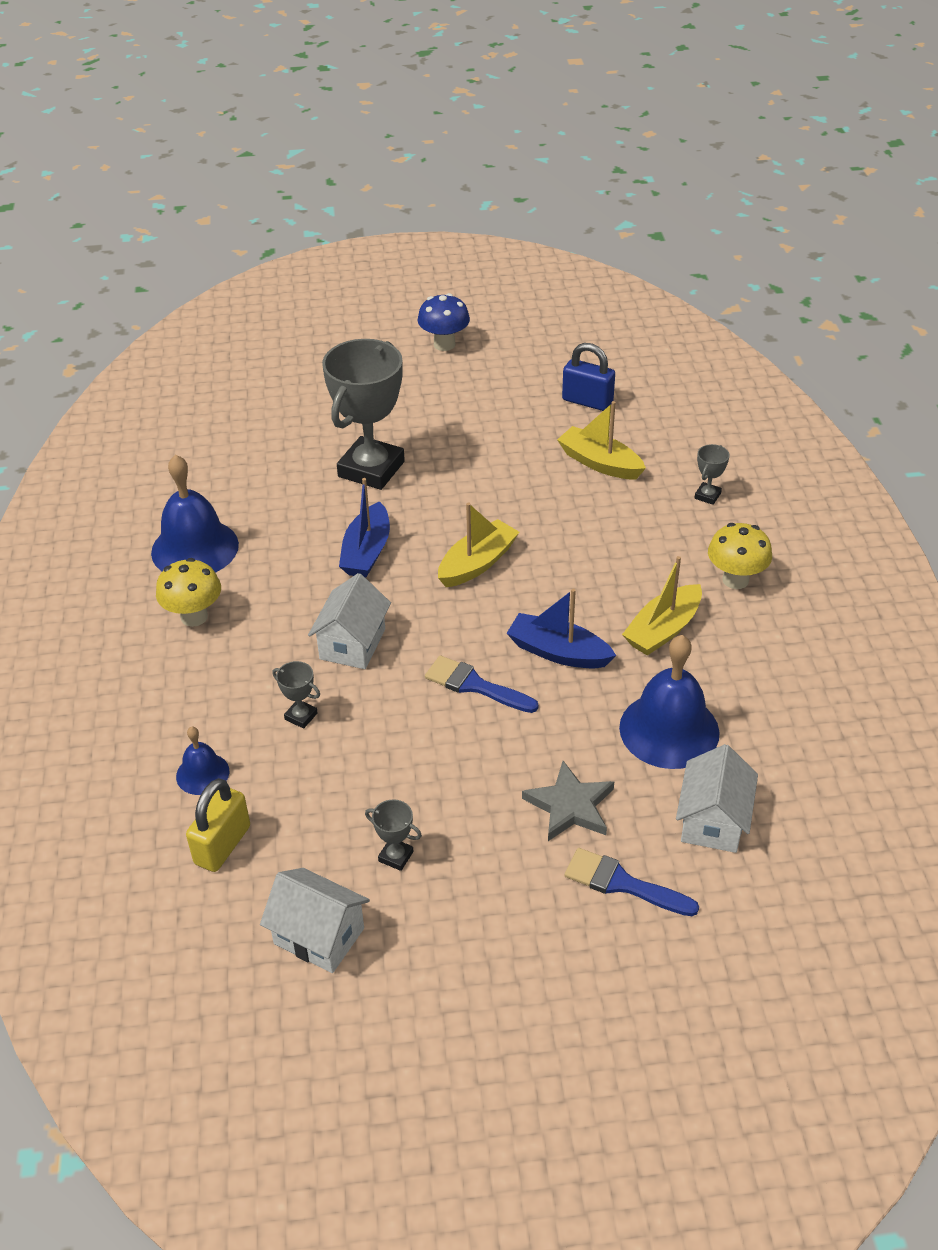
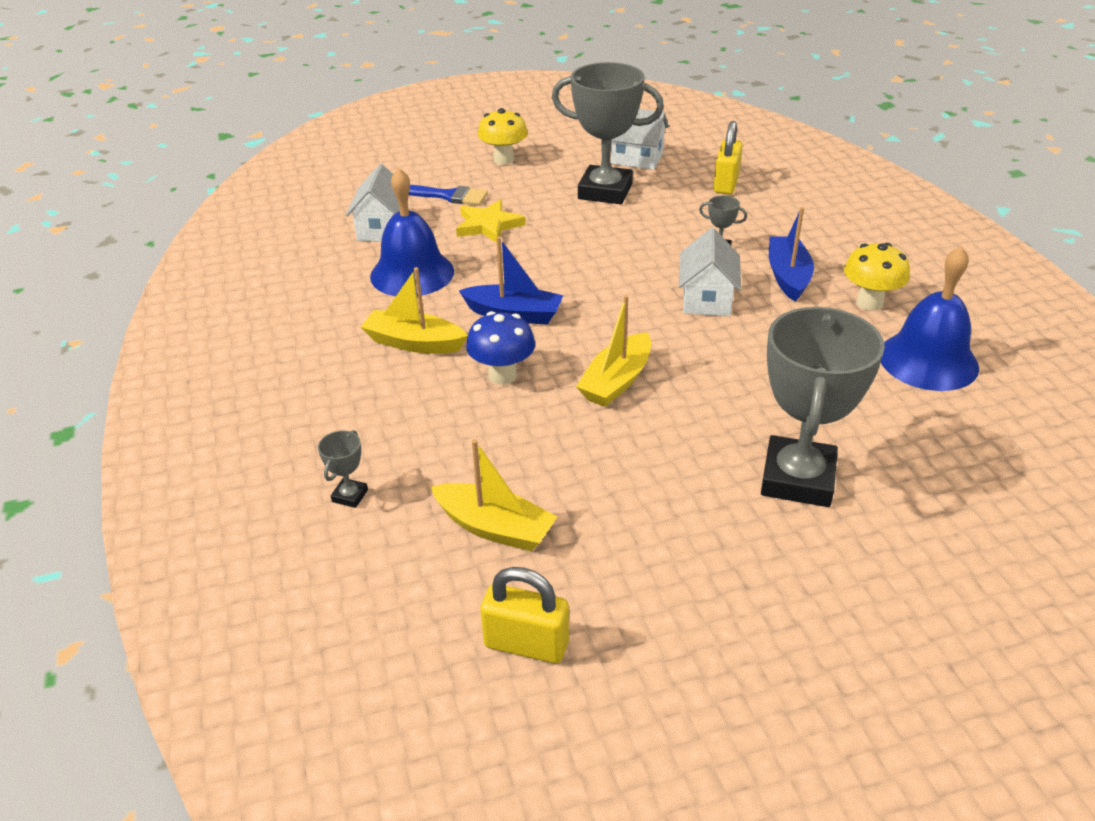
camera: 170 degrees right, 5 degrees down
blue bell [176,727,229,795] -> none
blue boat [339,478,390,578] -> blue boat moved to [769,207,814,302]
grey trophy [365,799,422,871] -> grey trophy [552,62,664,204], size x2.50
blue mushroom [418,293,470,351] -> blue mushroom moved to [466,311,535,385]
blue brush [425,656,539,713] -> none
grey star [522,761,614,841] -> yellow star [456,200,526,243]
blue padlock [562,343,615,411] -> yellow padlock [480,567,569,663]
yellow boat [622,556,702,656] -> yellow boat turned 105 degrees counterclockwise [361,267,468,354]
yellow mushroom [708,523,772,589] -> yellow mushroom moved to [478,108,528,165]

